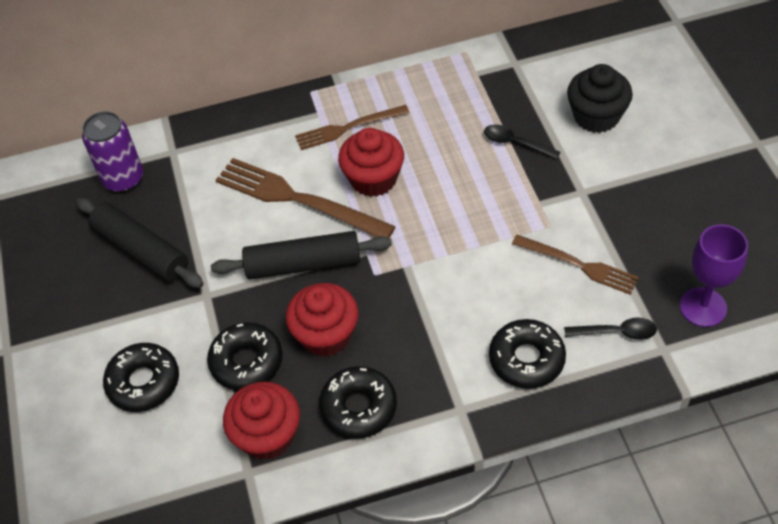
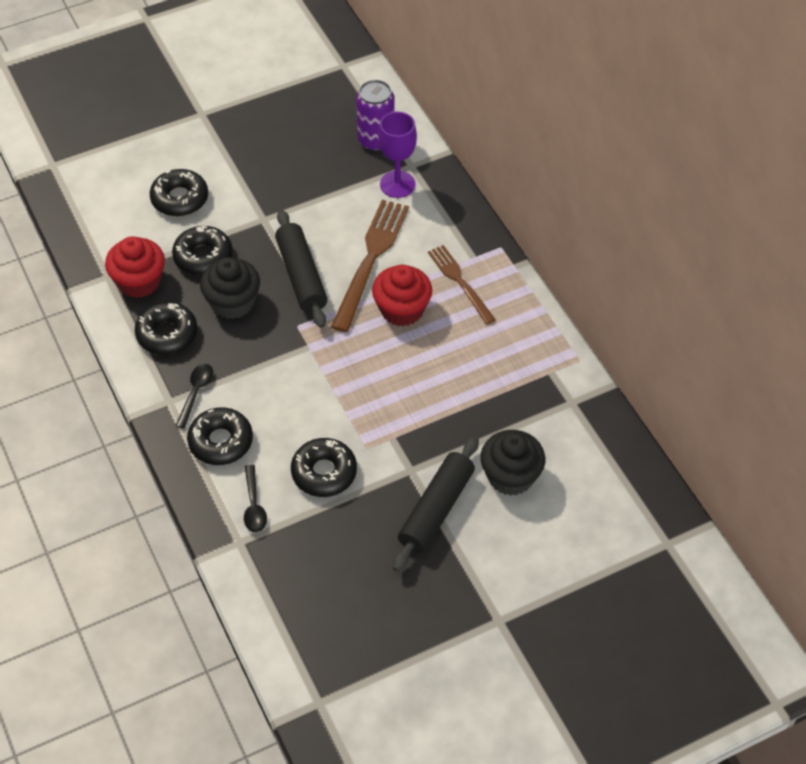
camera: 75 degrees right, 0 degrees up
black rolling pin [76,198,204,288] -> black rolling pin moved to [393,436,479,571]
red cupcake [286,283,359,357] -> black cupcake [200,257,260,319]
black spoon [484,124,560,159] -> black spoon moved to [176,364,213,428]
brown fork [512,234,639,295] -> black donut [291,438,357,497]
purple goblet [680,224,748,327] -> purple goblet moved to [378,112,417,198]

